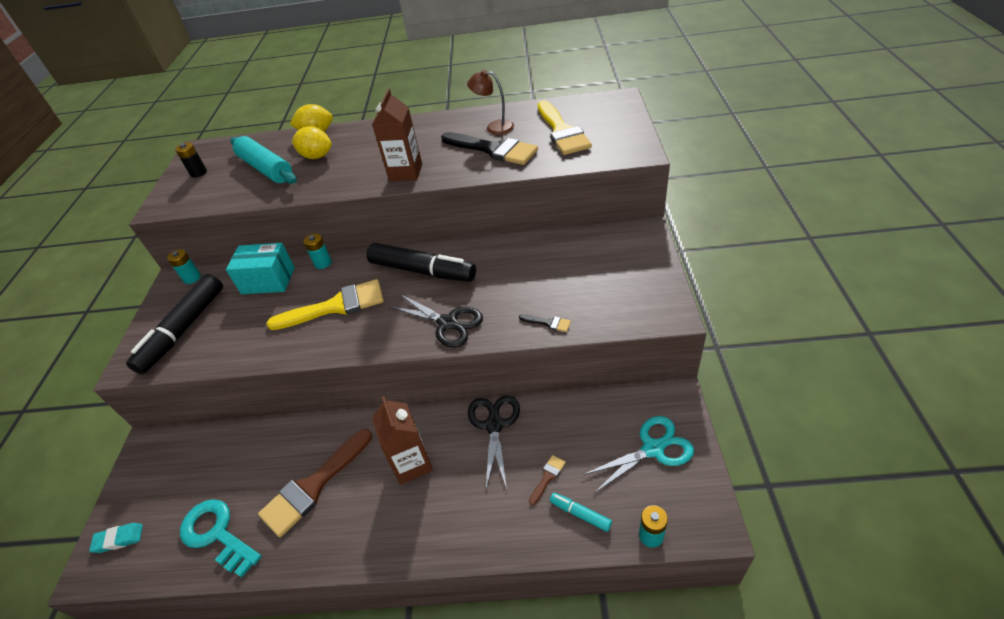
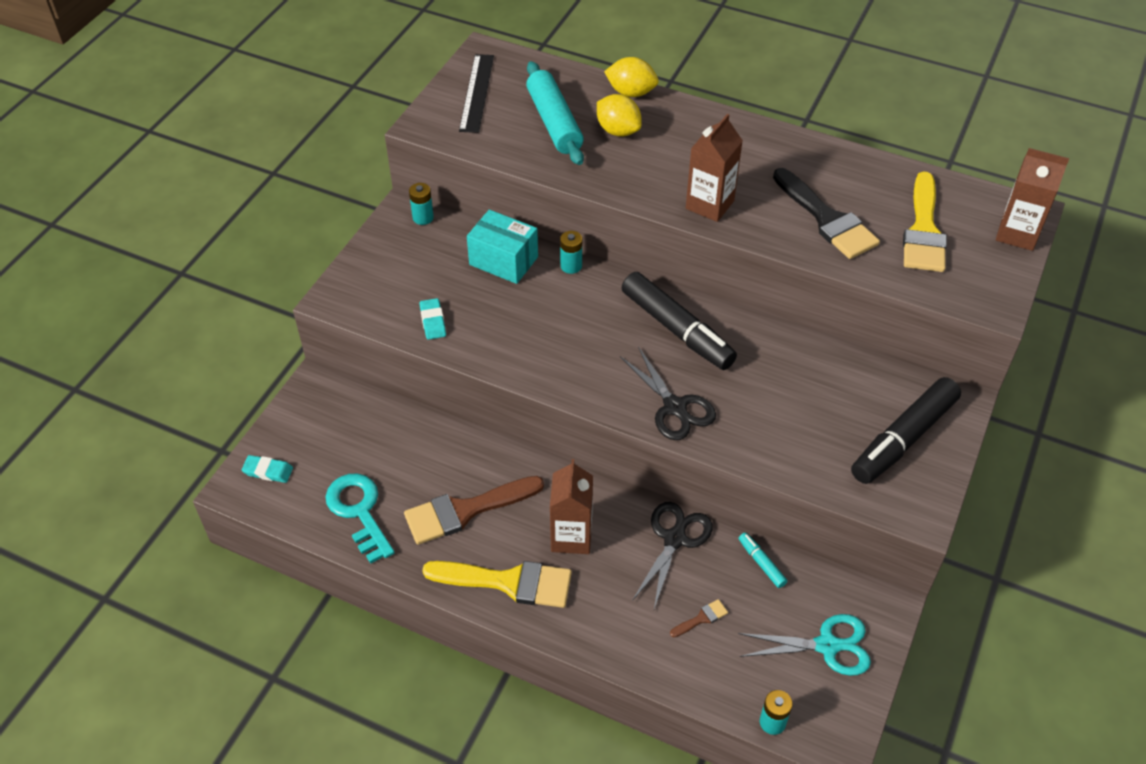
camera: 20 degrees right, 5 degrees up
black marker [126,274,223,374] -> black marker moved to [851,377,961,484]
black battery [175,142,207,178] -> black ruler [459,54,494,133]
yellow brush [267,279,384,330] -> yellow brush moved to [422,561,572,608]
brown lamp [467,70,514,135] -> none
black brush [519,314,571,332] -> none
turquoise marker [550,493,612,532] -> turquoise marker moved to [739,532,787,588]
none -> turquoise eraser [419,298,446,340]
none -> brown carton [996,148,1069,251]

